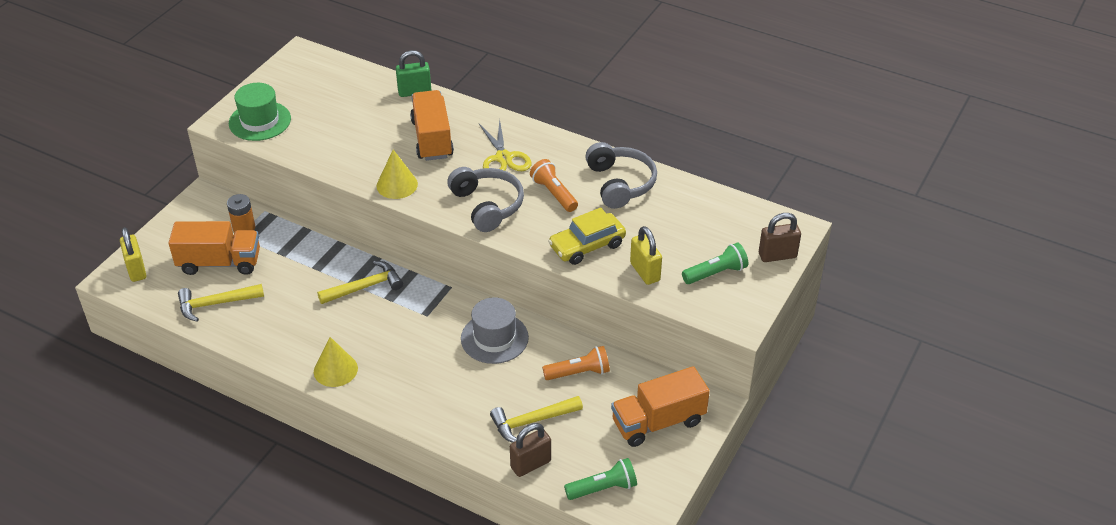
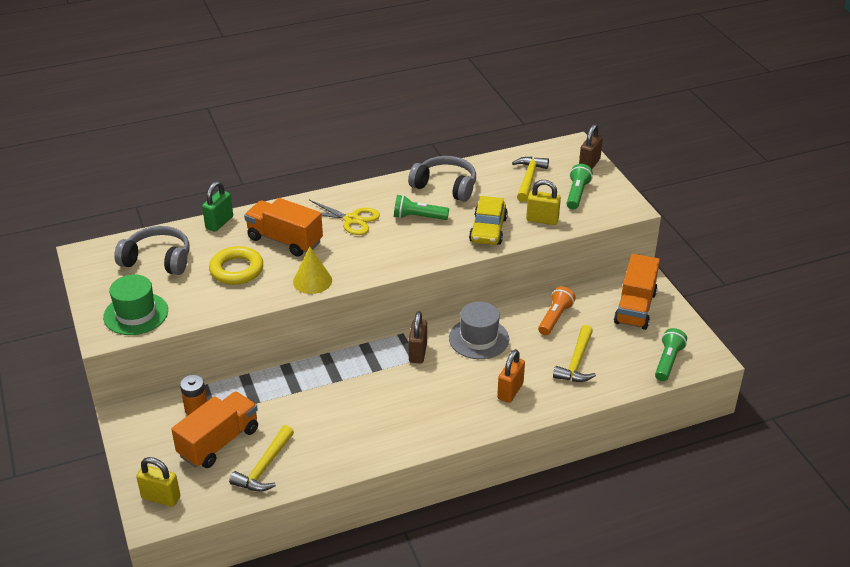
camera: 50 degrees left, 5 degrees down
yellow cone [314,337,358,387] -> none
yellow hammer [317,261,403,304] -> yellow hammer moved to [512,157,549,202]
grey headphones [447,167,524,232] -> grey headphones moved to [114,226,189,275]
brown padlock [510,423,551,477] -> brown padlock moved to [408,311,427,364]
orange flashlight [530,159,578,212] -> green flashlight [394,195,449,220]
none -> yellow ring [209,246,263,285]
none -> orange padlock [497,349,525,403]

